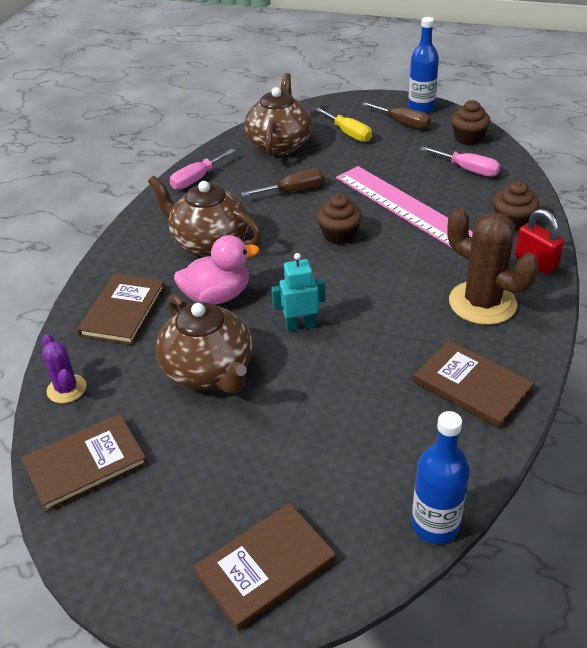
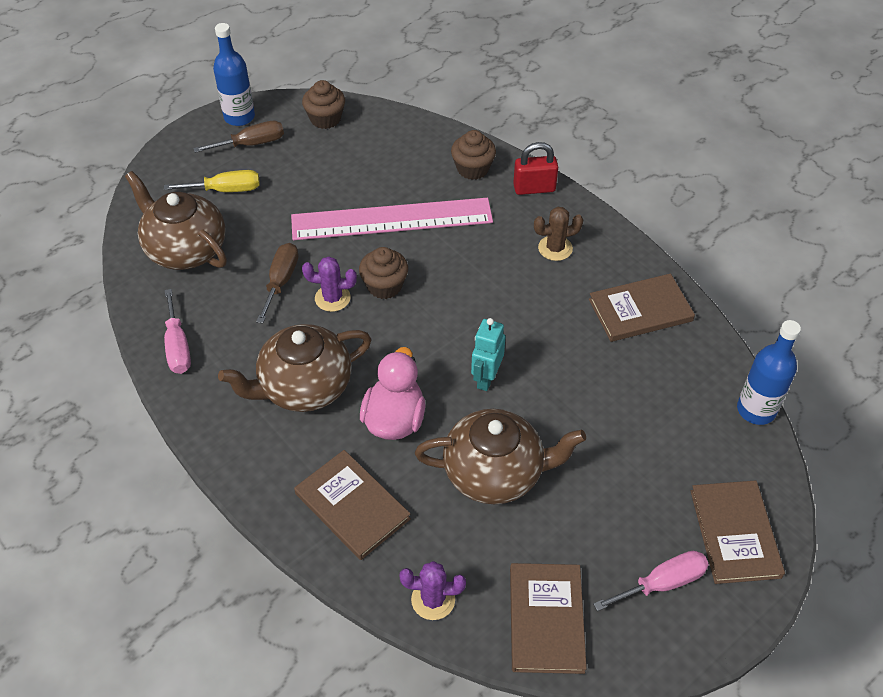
camera: 60 degrees left, 10 degrees up
pink screwdriver [420,147,501,177] -> pink screwdriver moved to [593,551,709,611]
brown cactus [447,208,539,325] -> brown cactus [534,207,583,261], size x0.54
none -> purple cactus [302,257,357,312]

